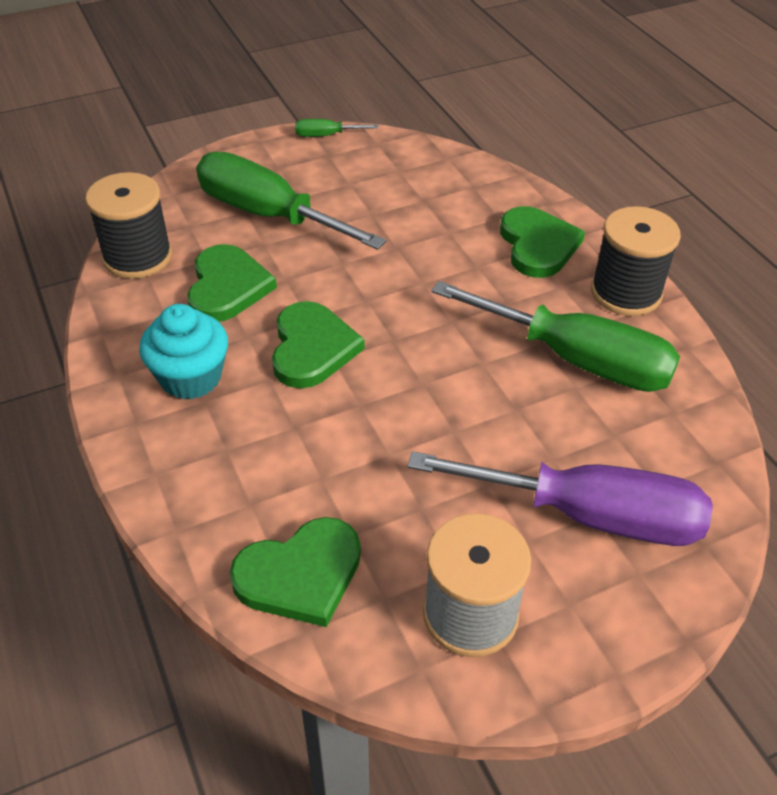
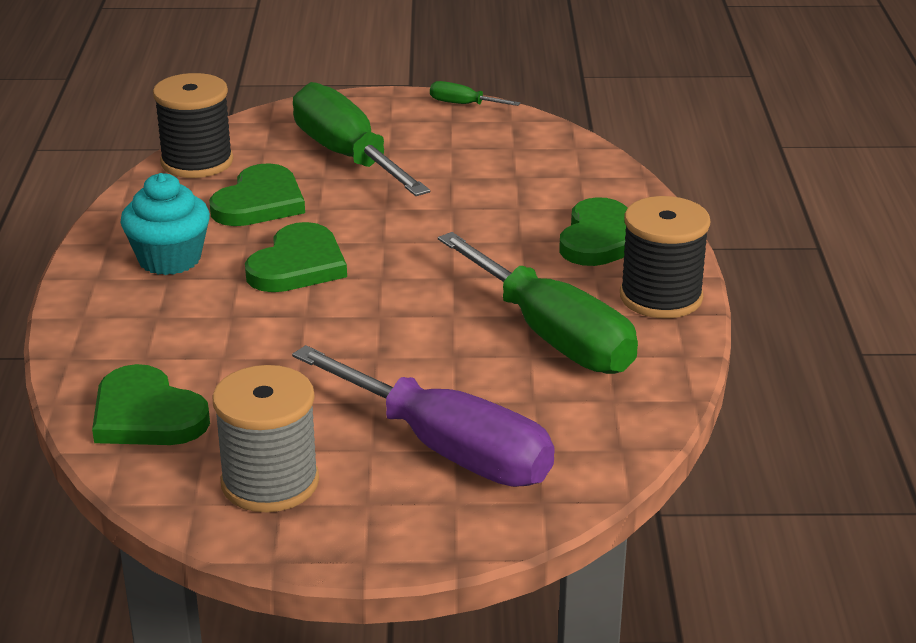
camera: 25 degrees right, 15 degrees down
green heart [230,517,361,627] -> green heart turned 45 degrees clockwise [92,364,210,445]

